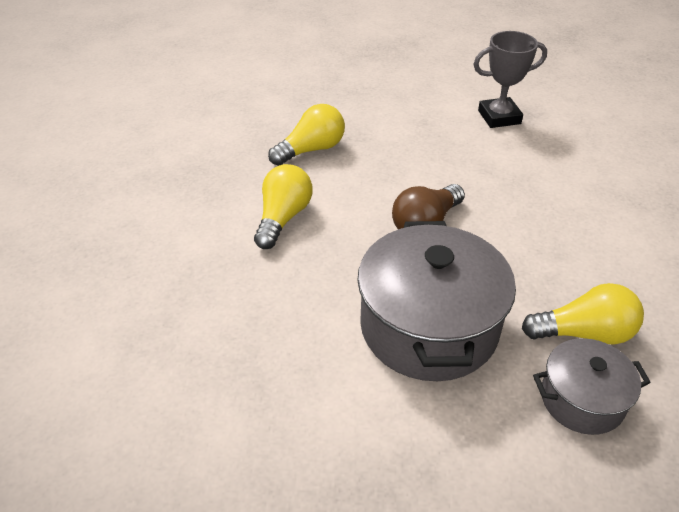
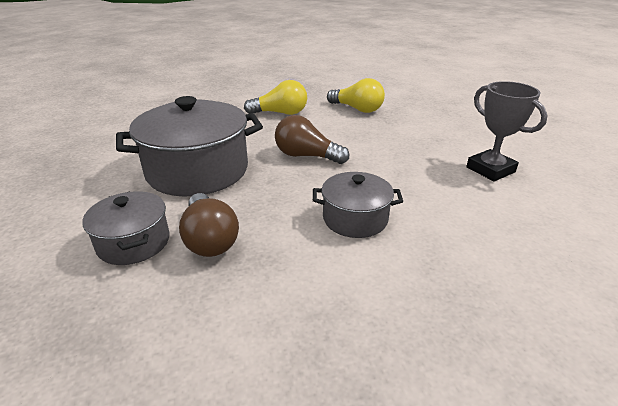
camera: 70 degrees right, 10 degrees down
yellow light bulb [522,283,644,345] -> brown light bulb [179,193,239,257]
none -> grey pot [313,172,403,238]

